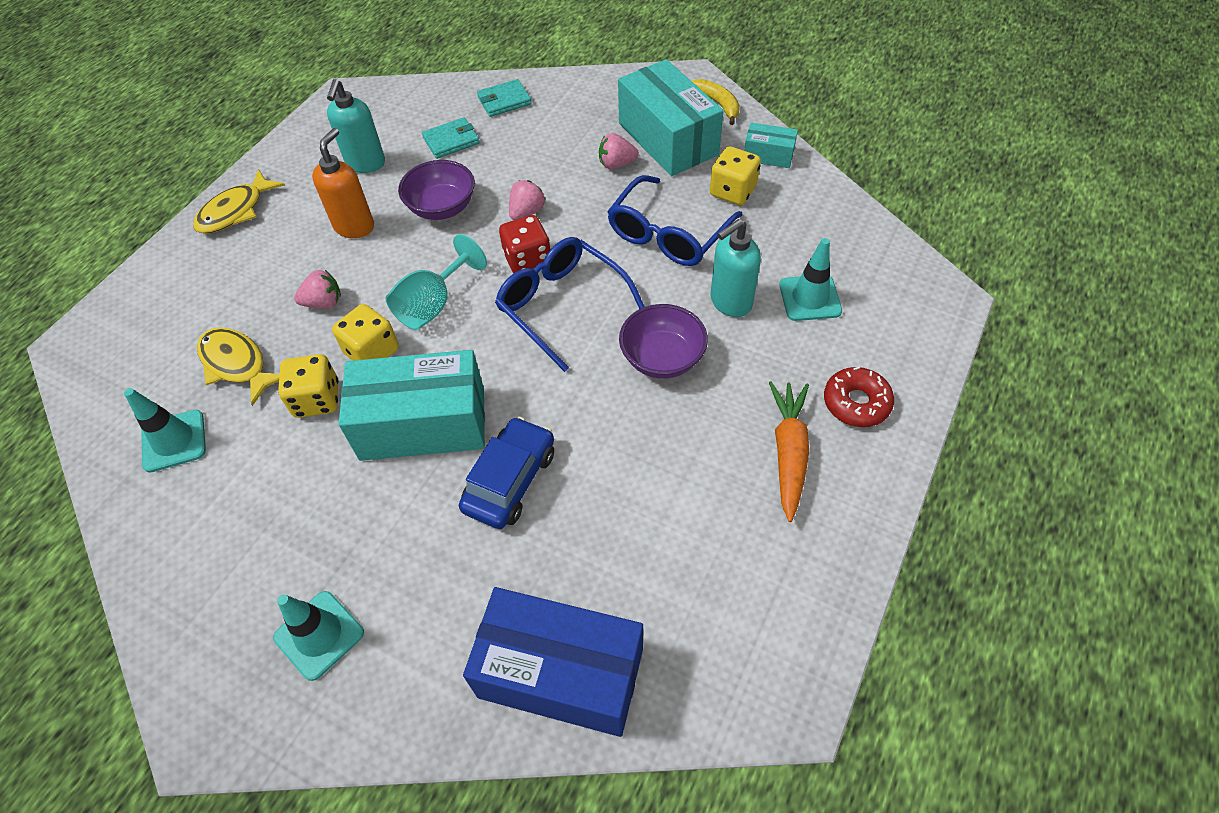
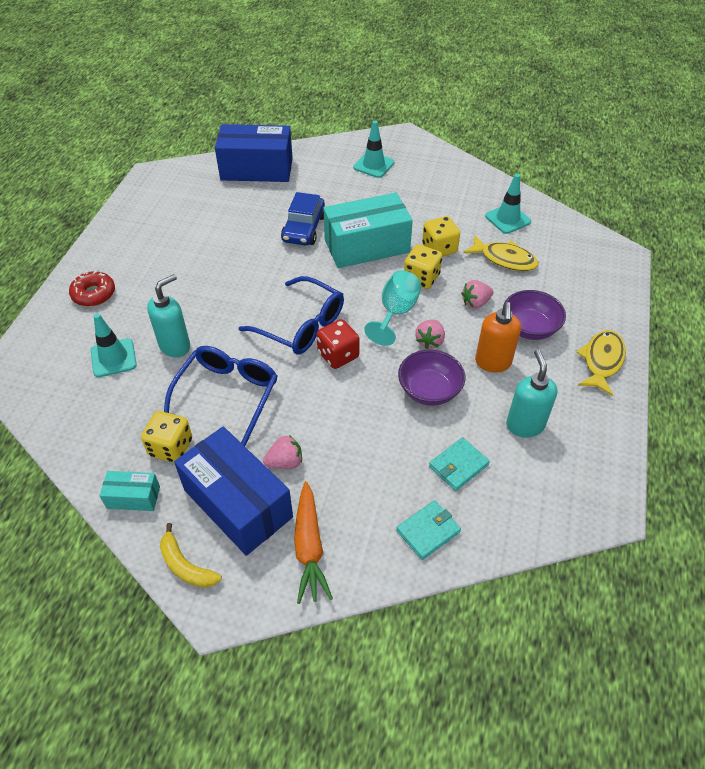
camera: 165 degrees right, 5 degrees down
pink strawberry [509,180,545,220] -> pink strawberry moved to [415,319,445,349]
turquoise box [618,59,724,176] -> blue box [174,426,293,556]
purple bowl [619,304,708,379] -> purple bowl moved to [504,290,566,340]
orange carrot [769,381,809,522] -> orange carrot moved to [294,481,333,604]

